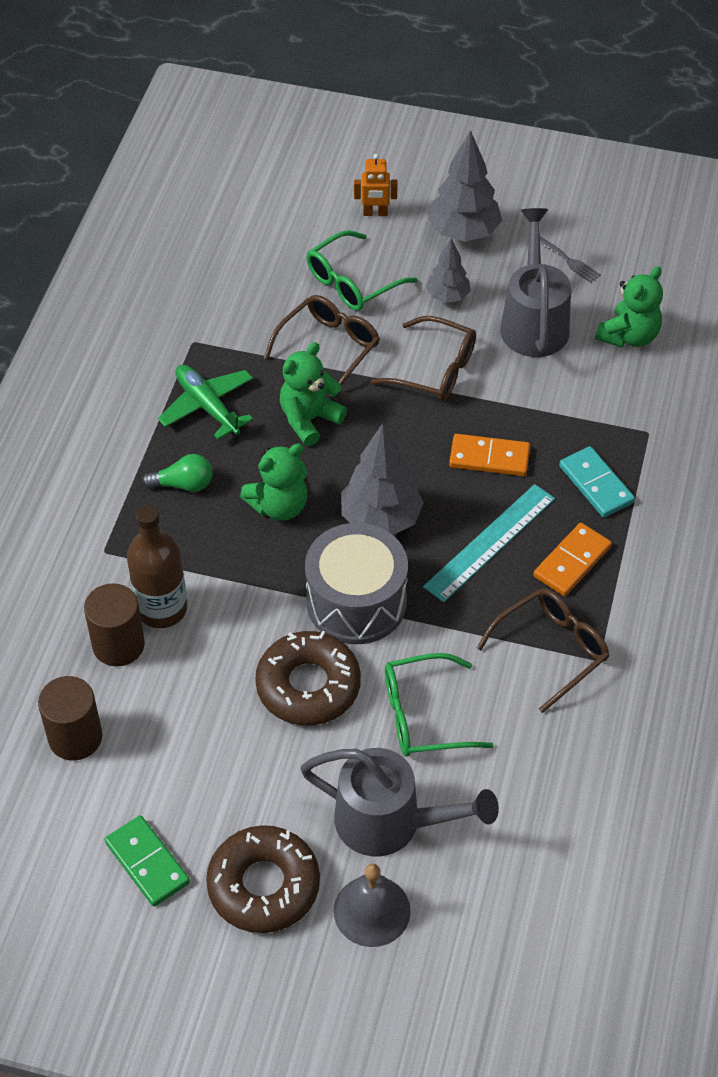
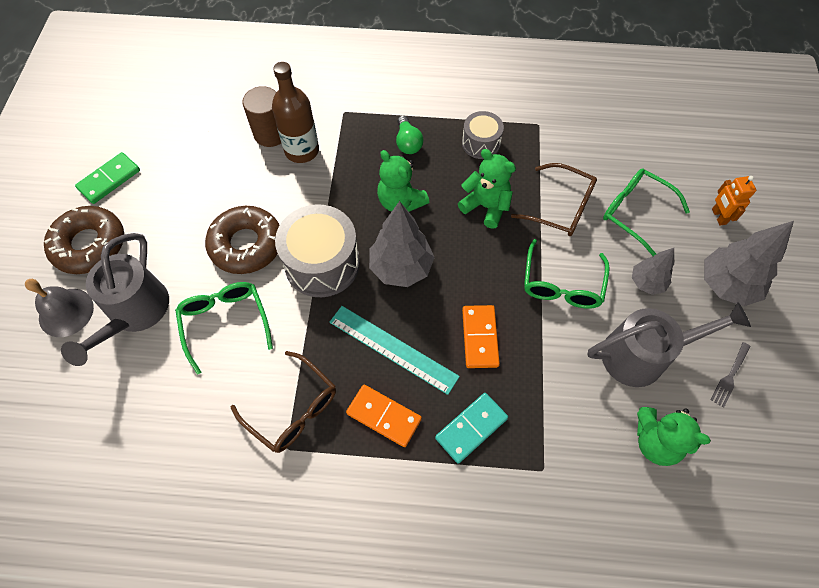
camera: 80 degrees right, 10 degrees up
brown cylinder [38,676,102,761] -> none
green plane [158,365,253,440] -> grey drum [462,111,504,159]
brown glasses [370,316,476,401] -> green glasses [524,239,610,309]

